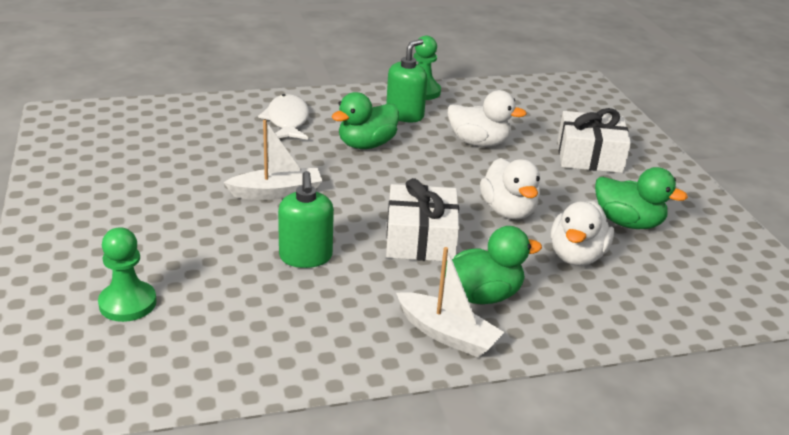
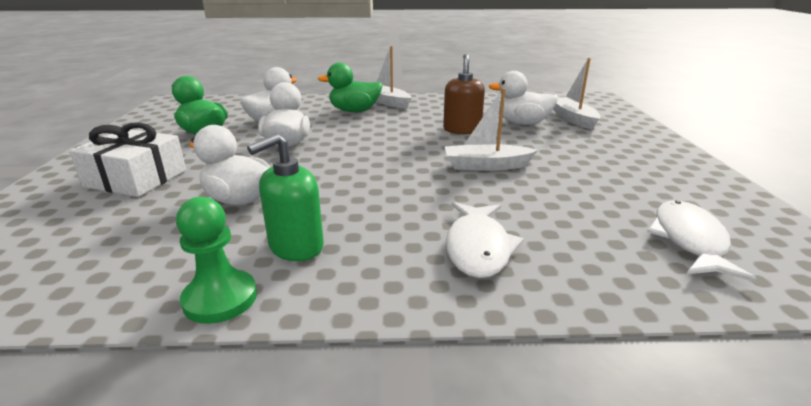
camera: 165 degrees left, 5 degrees down
green pawn [98,227,157,322] -> white boat [554,58,600,130]
green soap dispenser [278,171,334,268] -> brown soap dispenser [443,54,485,134]
green duck [332,92,399,149] -> none
white gift [386,178,460,261] -> none
none -> white duck [488,71,558,125]
none -> white fish [647,200,757,282]

